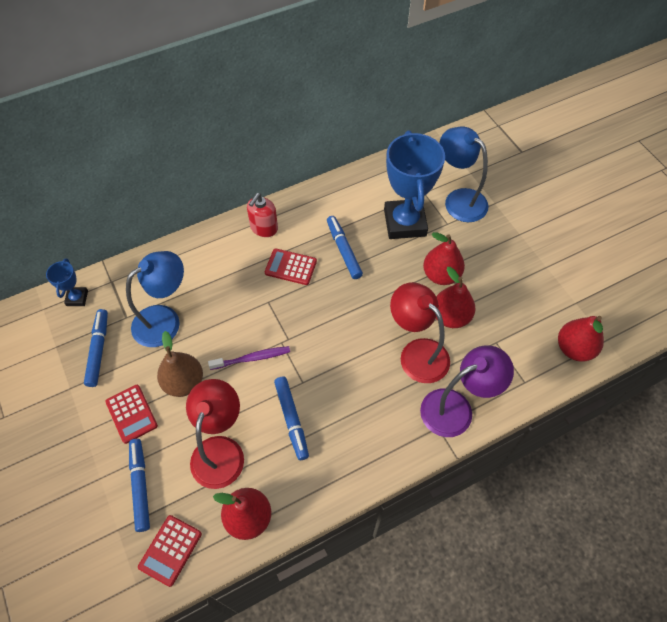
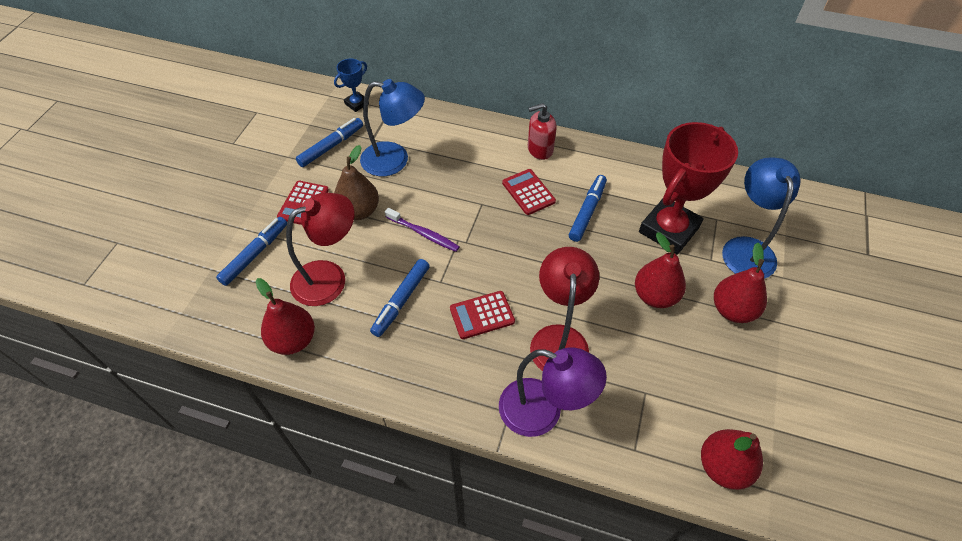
camera: 45 degrees right, 5 degrees down
red calculator [138,515,202,587] -> red calculator moved to [450,291,515,339]
blue trophy [384,130,445,239] -> red trophy [639,122,738,254]
red pear [436,267,475,328] -> red pear moved to [714,243,767,323]

